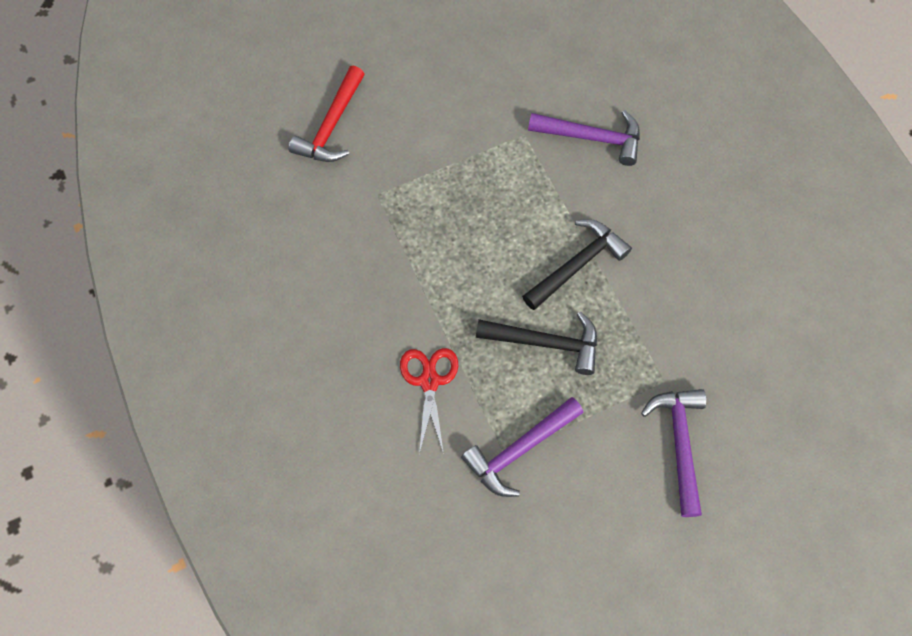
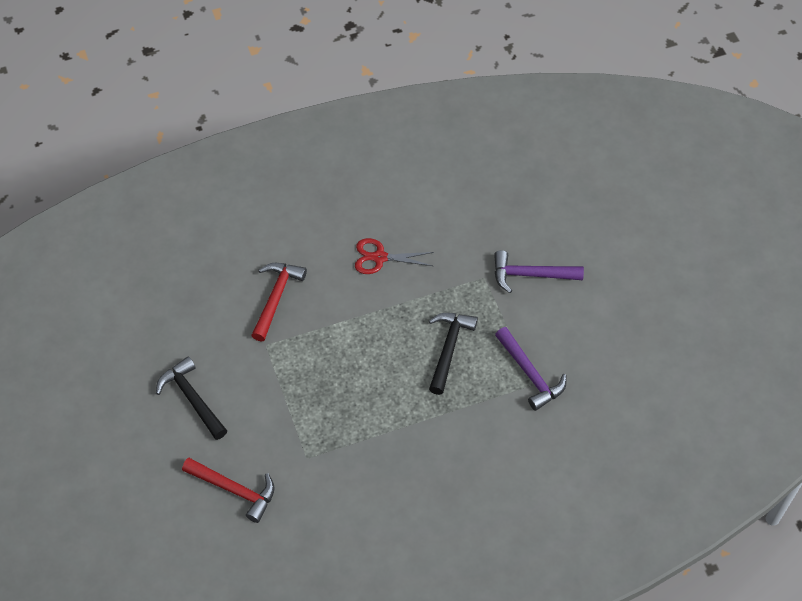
camera: 85 degrees left, 10 degrees down
red scissors [400,348,458,454] -> red scissors moved to [355,238,434,274]
black hammer [522,219,632,310] -> black hammer moved to [156,356,227,440]
purple hammer [528,110,640,166] -> red hammer [251,263,307,341]

